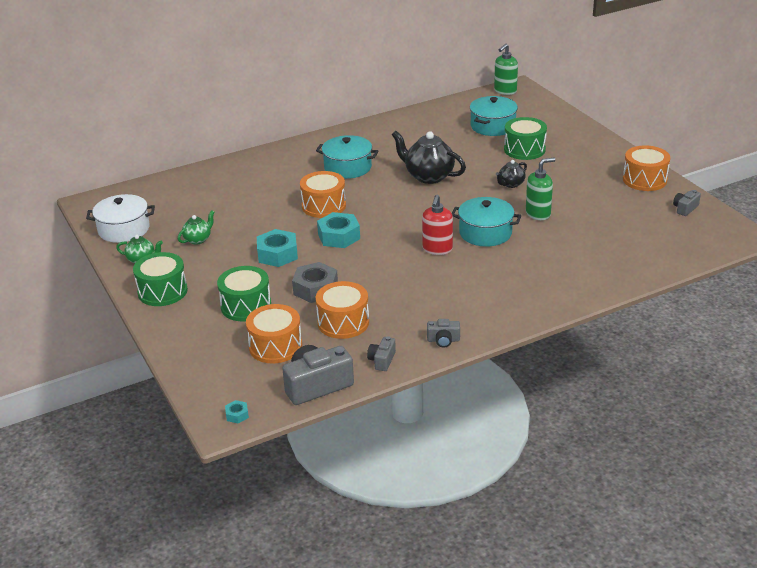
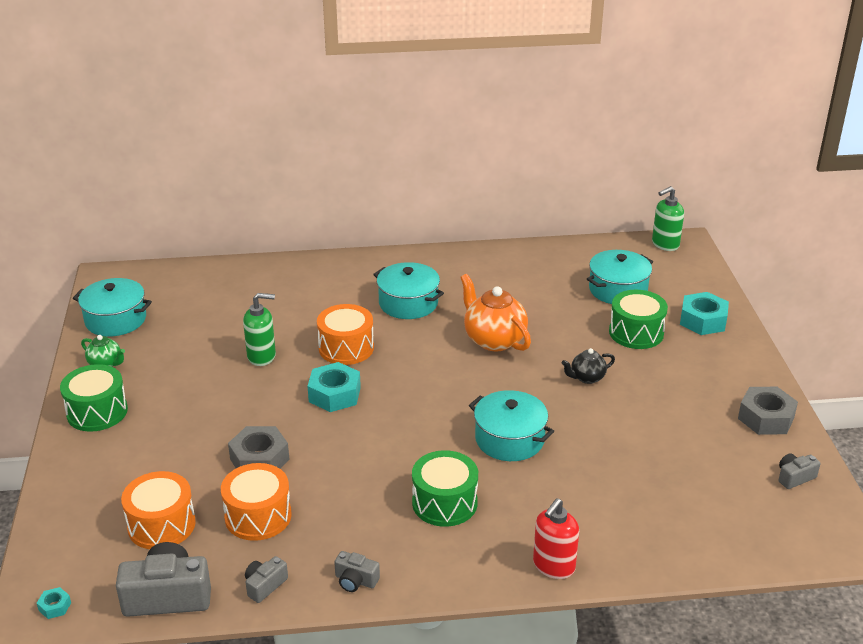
camera: 20 degrees right, 0 degrees up
white pot [86,194,155,243] -> turquoise pot [73,278,152,336]
green teapot [178,210,215,244] -> none
green drum [217,266,271,321] -> green drum moved to [412,450,478,527]
turquoise nut [257,229,298,267] -> turquoise nut moved to [680,292,729,335]
black teapot [392,131,466,184] -> orange teapot [460,274,531,351]
red soap dispenser [422,195,453,255] -> red soap dispenser moved to [533,498,579,579]
green soap dispenser [526,158,555,220] -> green soap dispenser moved to [243,293,276,366]
orange drum [623,145,670,191] -> grey nut [738,387,798,435]

